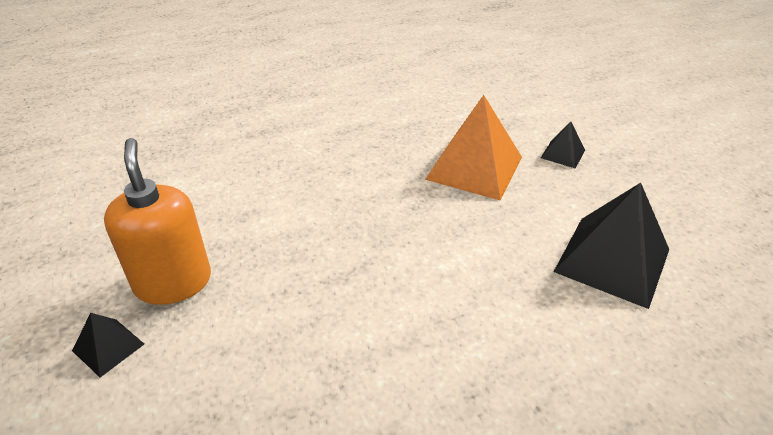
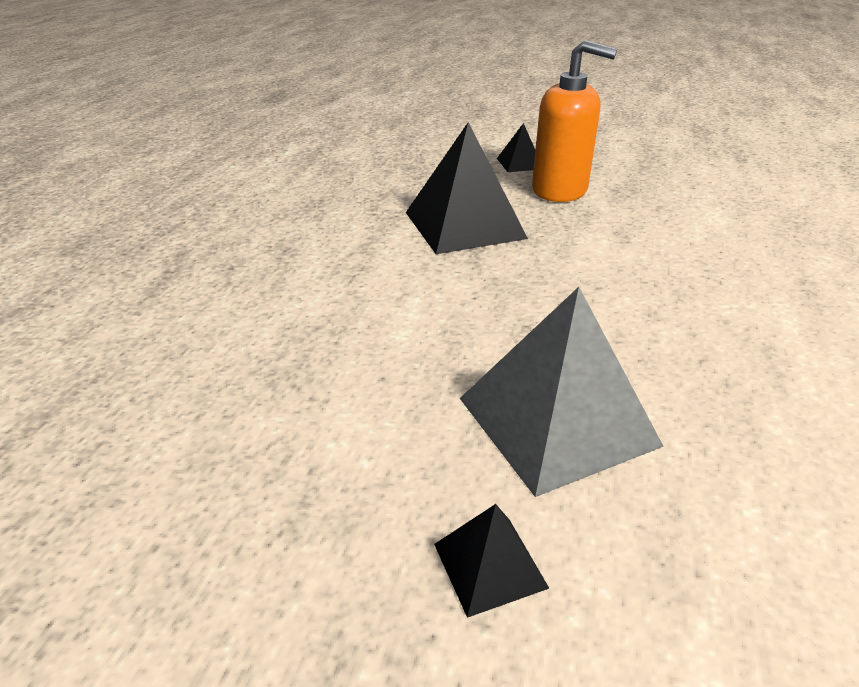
camera: 130 degrees right, 5 degrees down
orange pyramid [425,95,522,201] -> grey pyramid [460,287,664,497]
black pyramid [554,183,669,309] -> black pyramid moved to [406,122,528,254]

